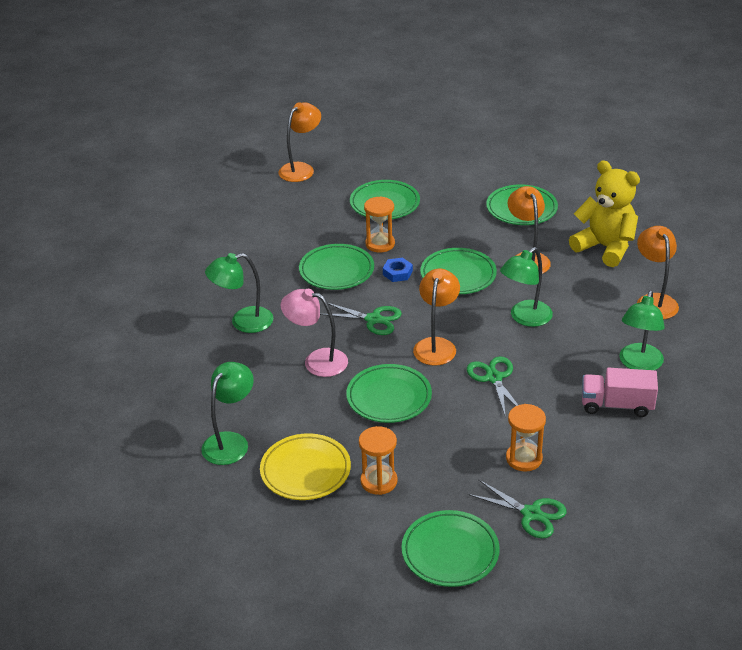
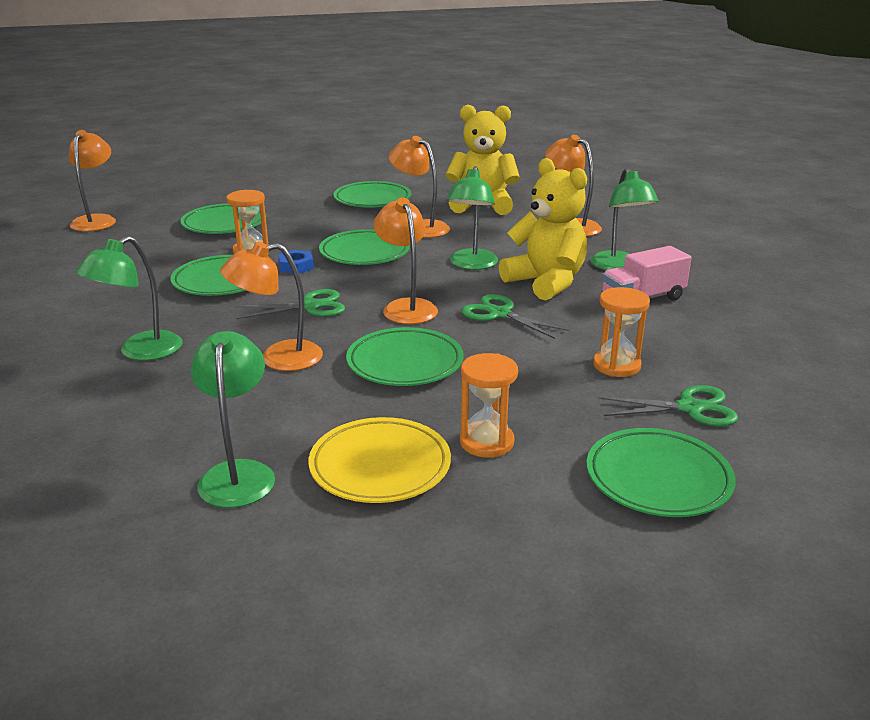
camera: 35 degrees left, 10 degrees down
pink lamp [281,289,348,377] -> orange lamp [220,242,323,371]
none -> yellow teddy bear [499,158,587,300]

